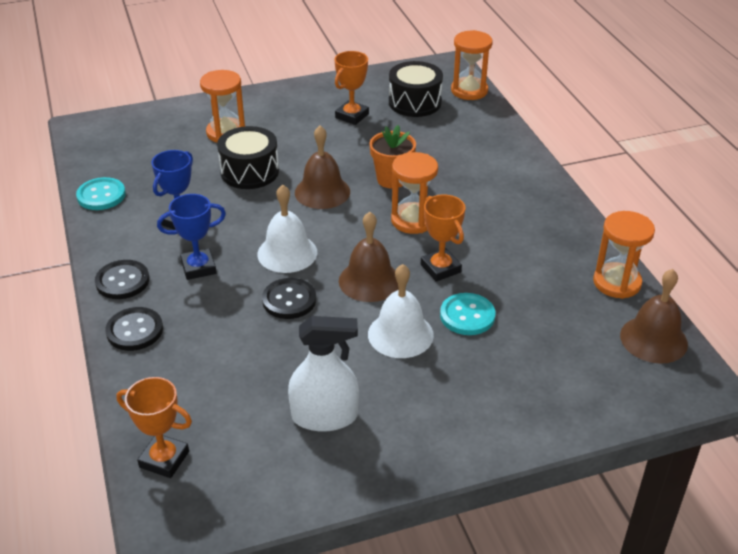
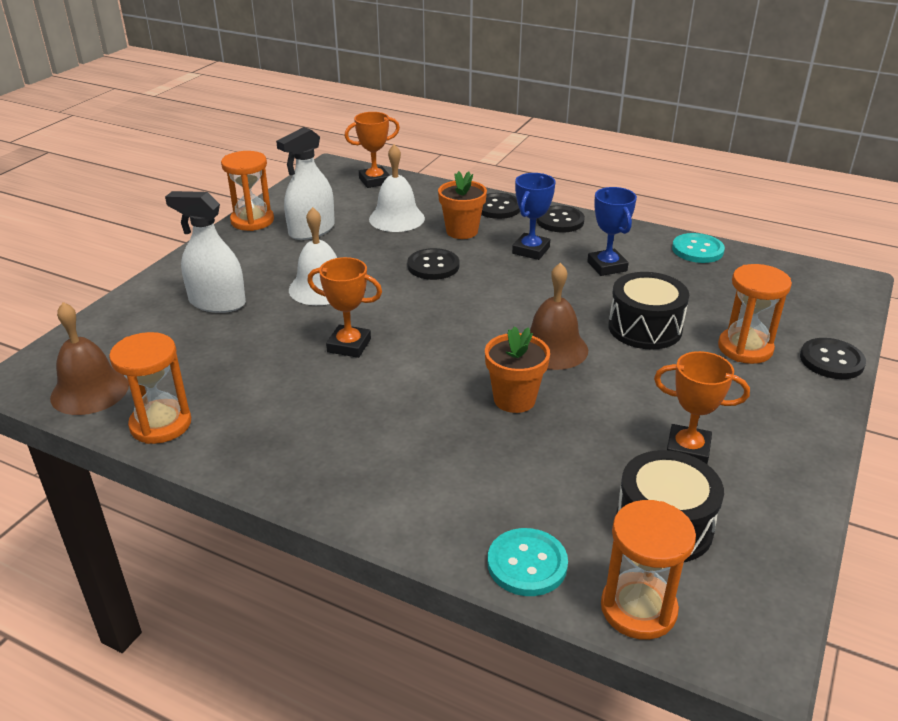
camera: 135 degrees right, 5 degrees down
white bell [257,184,317,273] -> white bell moved to [369,144,425,232]
orange trophy [335,51,369,125] -> orange trophy turned 60 degrees counterclockwise [654,351,750,464]
brown bell [339,212,399,302] -> none
orange hourglass [391,152,438,234] -> orange hourglass moved to [221,151,274,231]
turquoise button [440,293,496,335] -> turquoise button moved to [488,528,568,596]
none -> white spray bottle [165,191,246,313]
none -> orange flower pot [438,171,487,239]
none -> black button [800,338,866,379]

